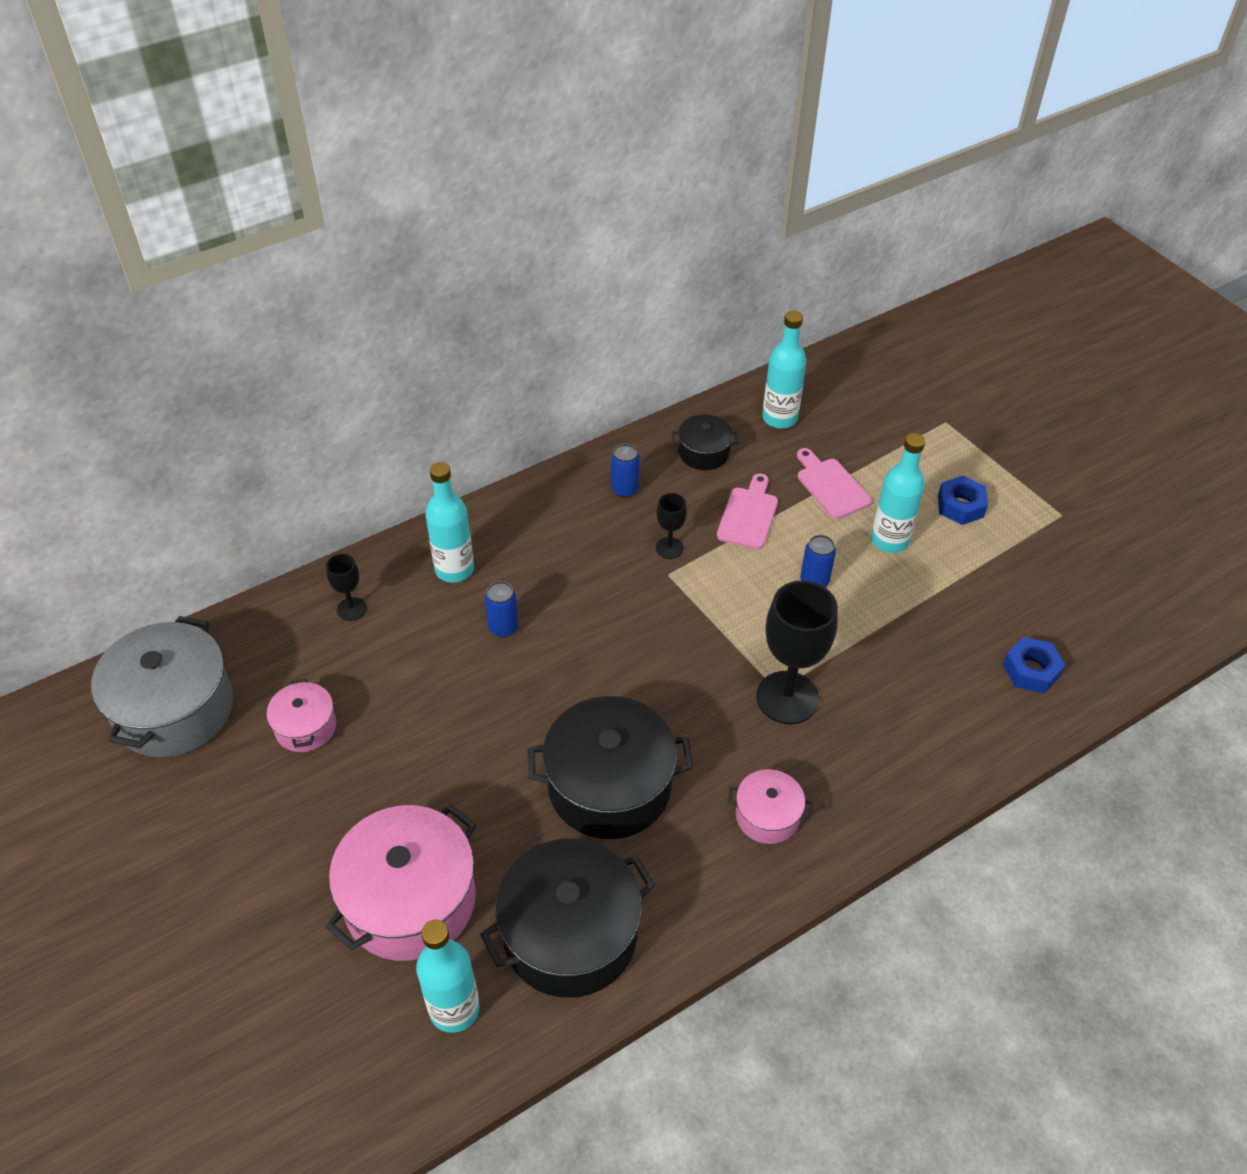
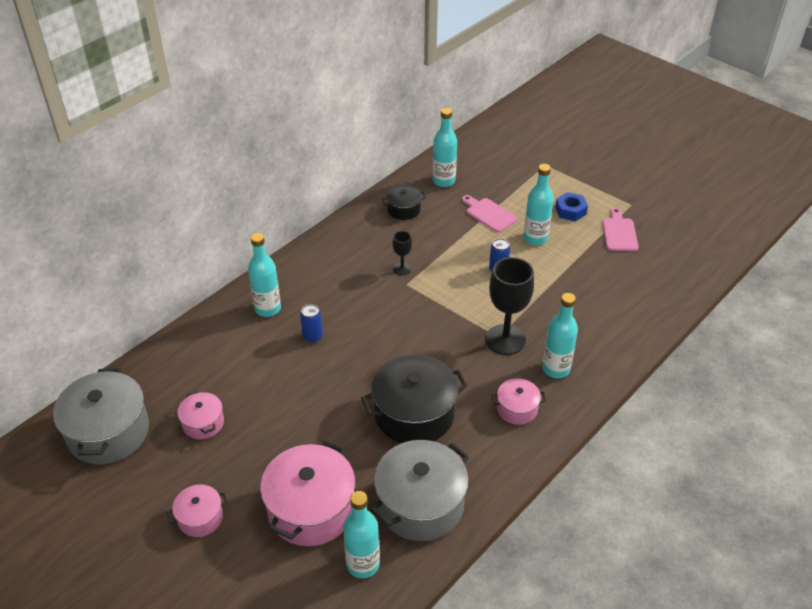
camera: 15 degrees left, 5 degrees down
black goblet [326,554,367,621] -> none
black pot [480,838,655,998] -> grey pot [371,440,469,541]
blue can [611,443,640,498] -> none
pink cutting board [717,473,778,549] -> pink cutting board moved to [602,208,639,251]
blue nut [1003,637,1066,693] -> none
none -> pink pot [167,484,228,537]
none -> turquoise bottle [542,293,578,378]

